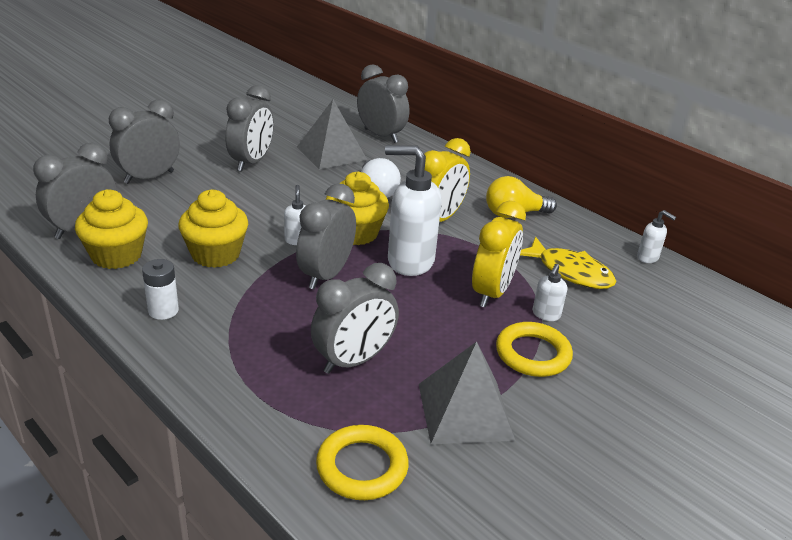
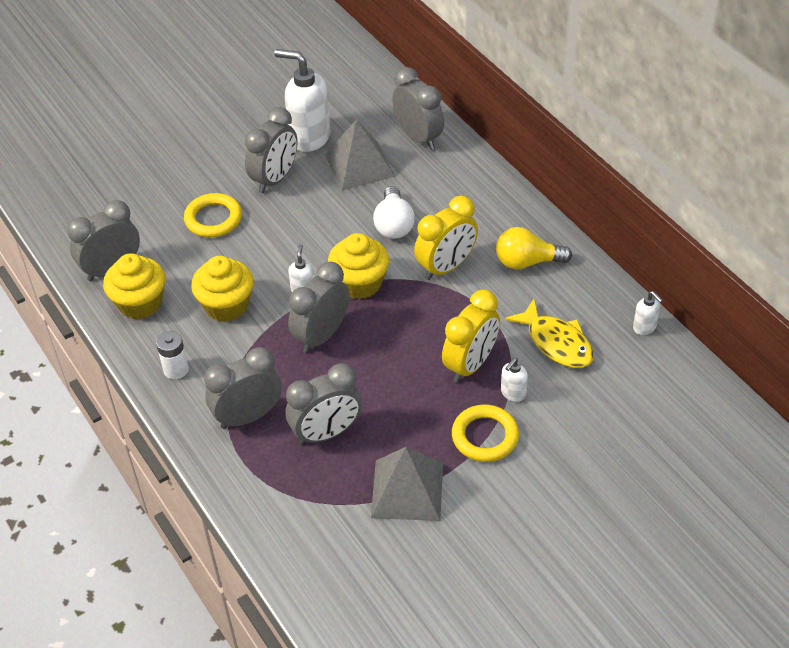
camera: 15 degrees right, 15 degrees up
grey clock [109,99,180,184] -> grey clock moved to [204,347,282,429]
yellow ring [316,425,409,500] -> yellow ring moved to [184,193,242,237]
white soap dispenser [385,145,441,276] -> white soap dispenser moved to [274,49,330,152]

